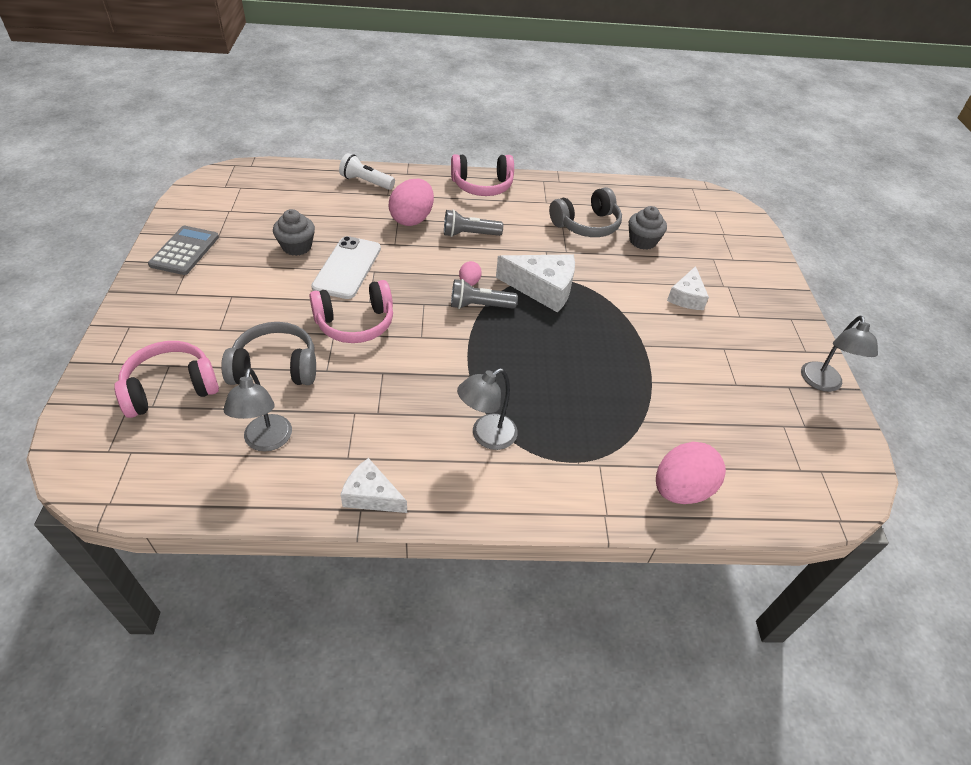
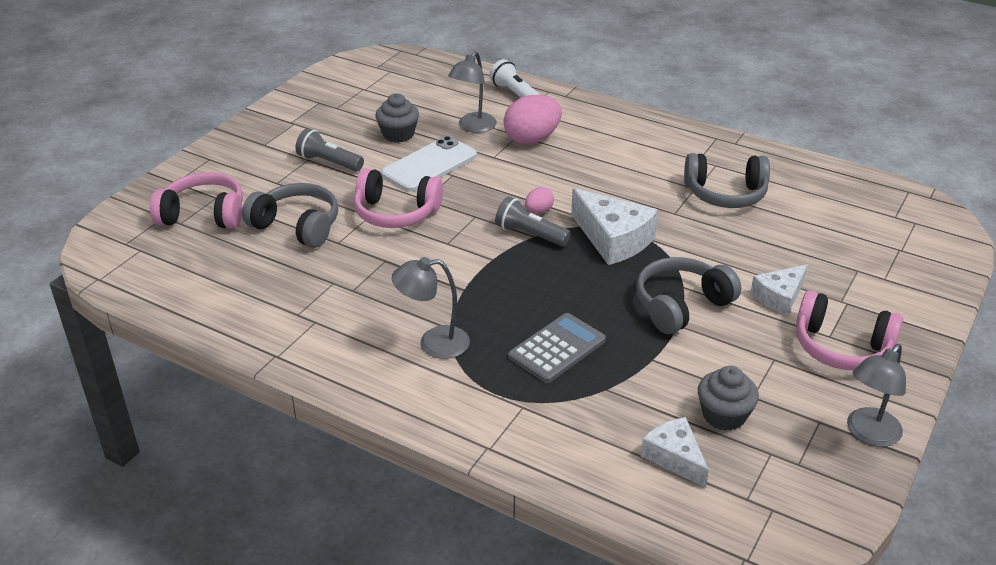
camera: 35 degrees right, 10 degrees down
grey calculator [148,226,219,275] -> grey calculator moved to [508,313,606,383]
grey lamp [223,368,292,452] -> grey lamp moved to [448,51,497,133]
white cheese [340,458,407,513] -> white cheese moved to [641,417,709,488]
grey flashlight [444,209,503,237] -> grey flashlight moved to [295,128,364,171]
pink headphones [451,154,514,196] -> pink headphones moved to [796,290,903,370]
grey cupcake [629,206,667,250] -> grey cupcake moved to [698,366,759,431]
pink egg [656,442,726,504] -> none
none -> grey headphones [636,257,741,334]

